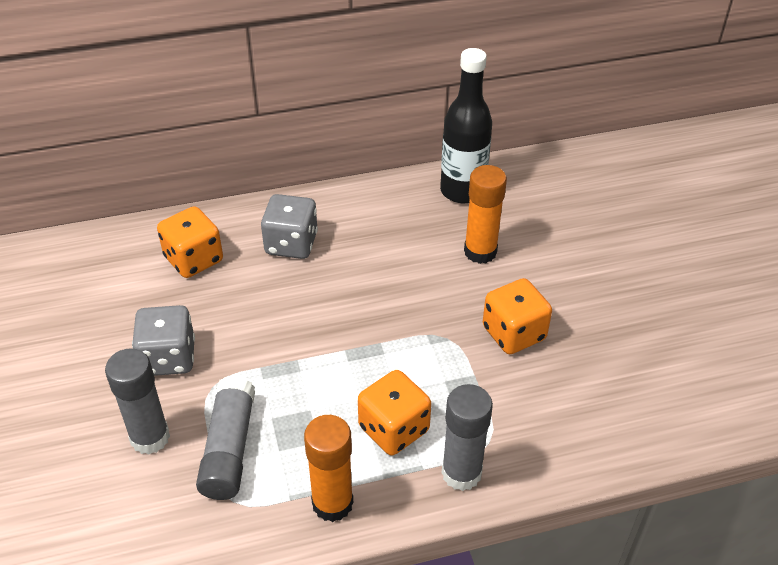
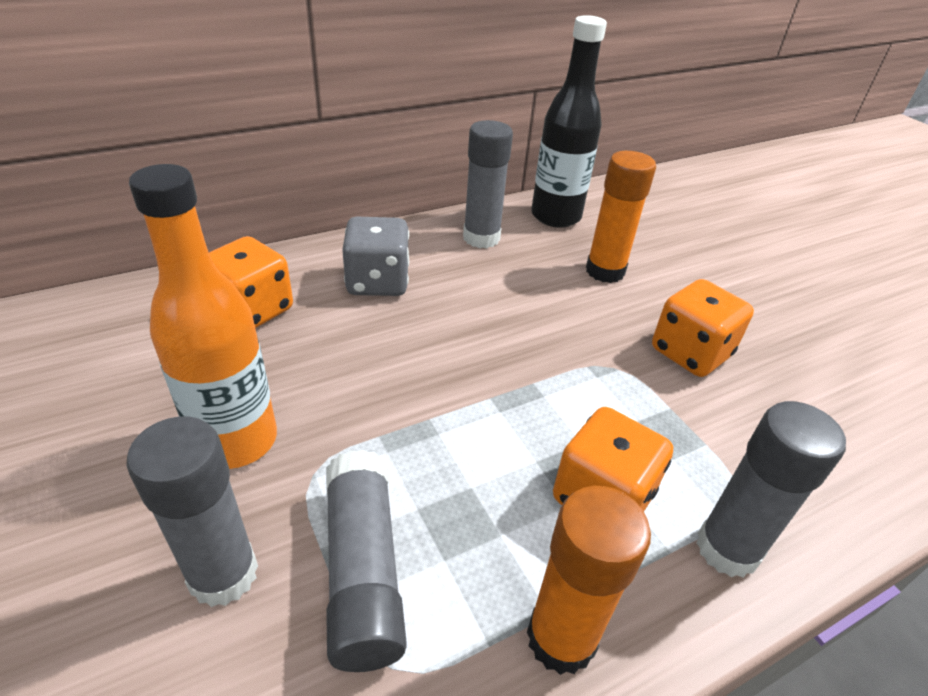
camera: 15 degrees left, 5 degrees down
grey dice [132,305,195,376] -> orange bottle [129,164,277,469]
none -> grey glue stick [463,120,513,248]

